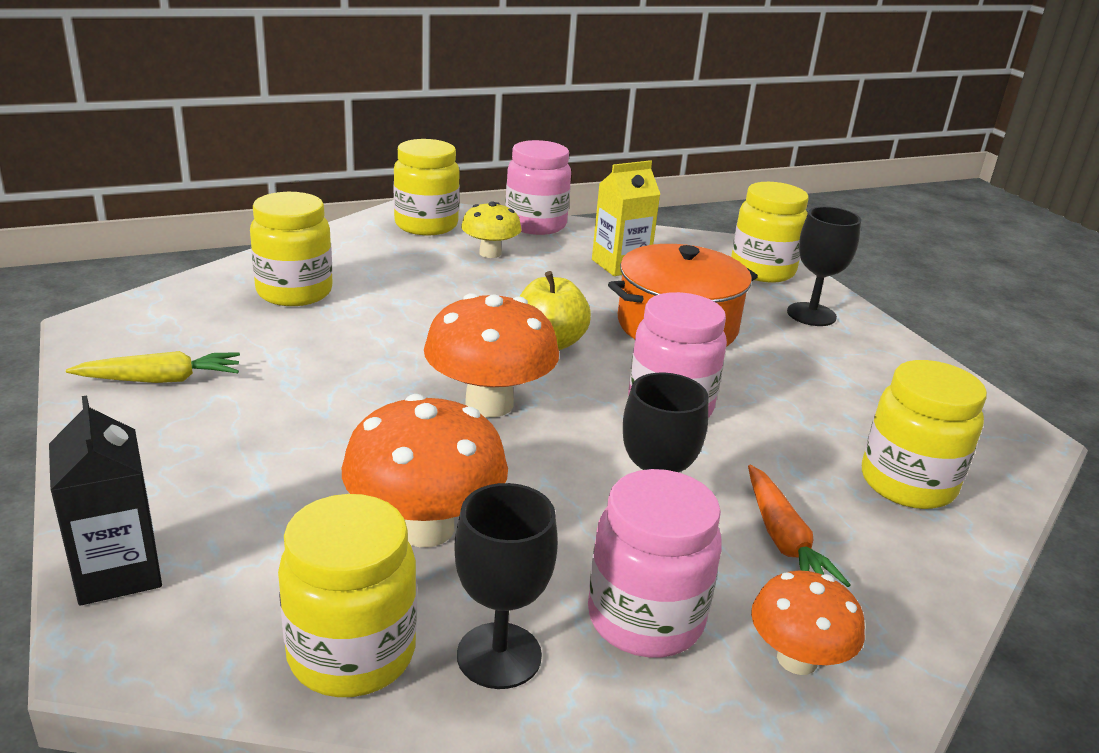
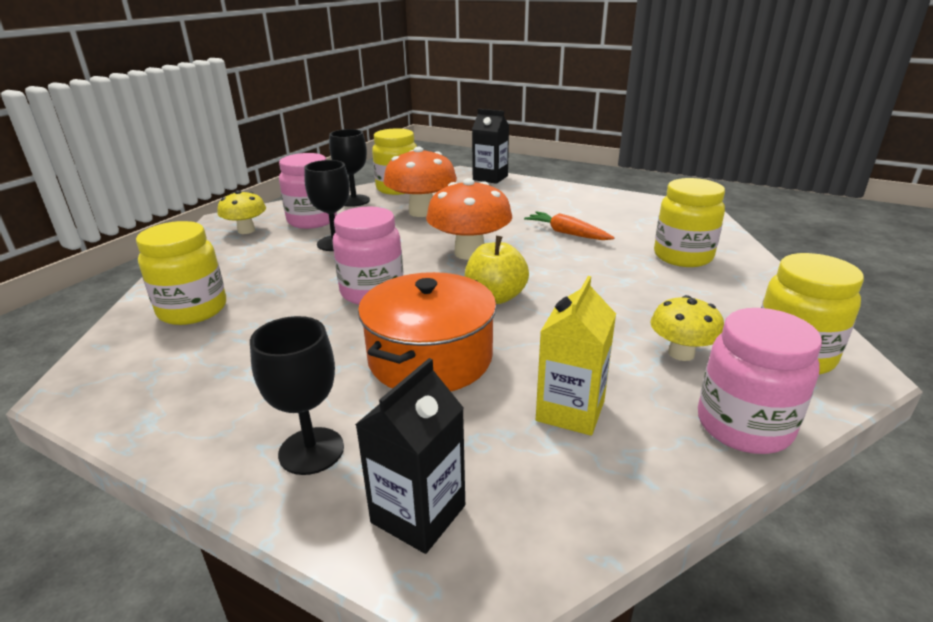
camera: 145 degrees right, 0 degrees up
yellow carrot [66,351,240,383] -> none
yellow jar [731,182,809,283] -> black carton [355,358,465,554]
orange carrot [748,465,851,587] -> orange carrot moved to [524,211,614,240]
orange mushroom [751,571,865,675] -> yellow mushroom [217,190,266,234]

